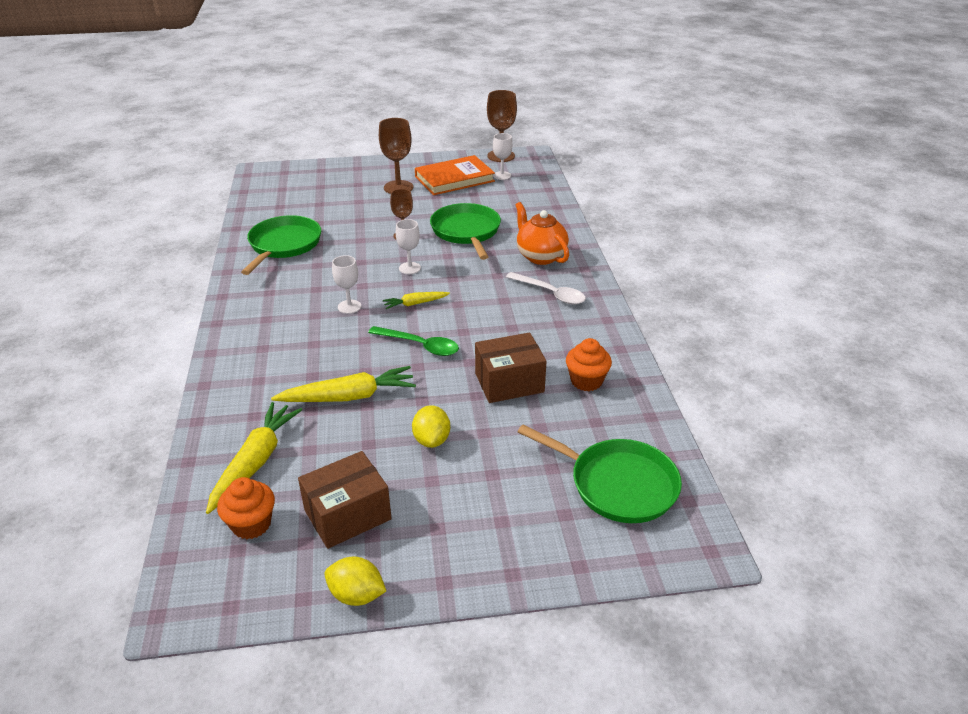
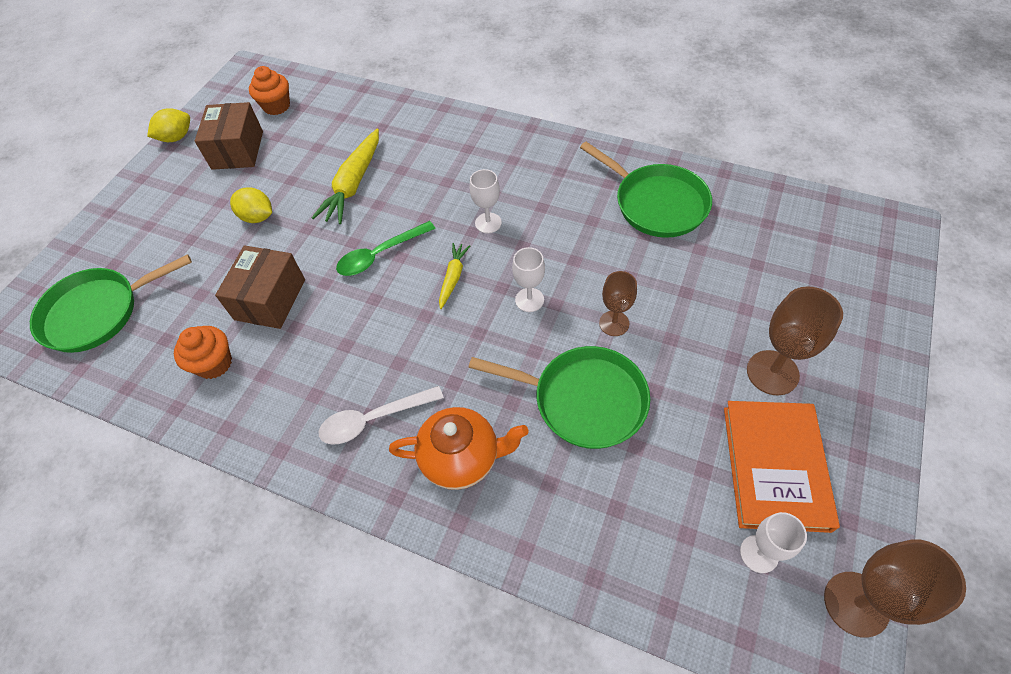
camera: 125 degrees right, 20 degrees up
yellow carrot [206,402,302,514] -> none

